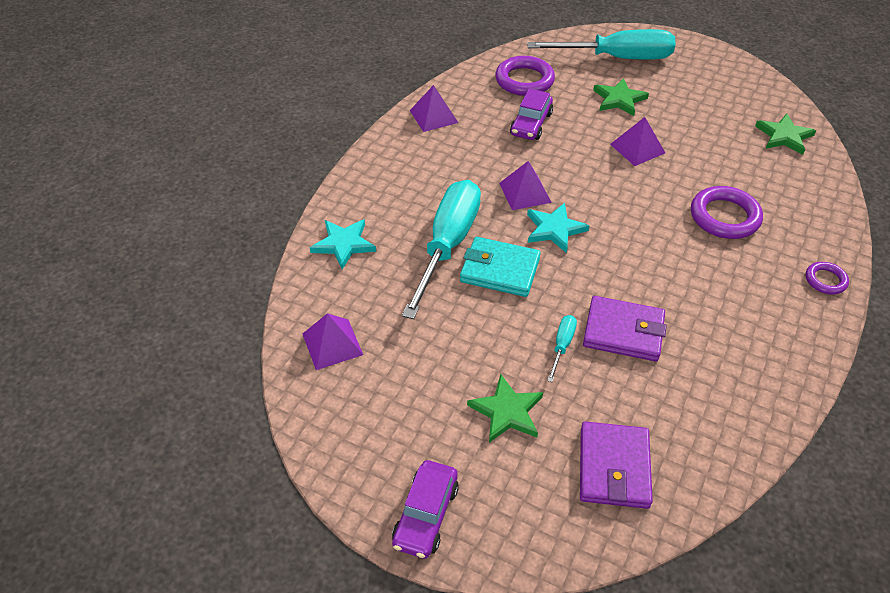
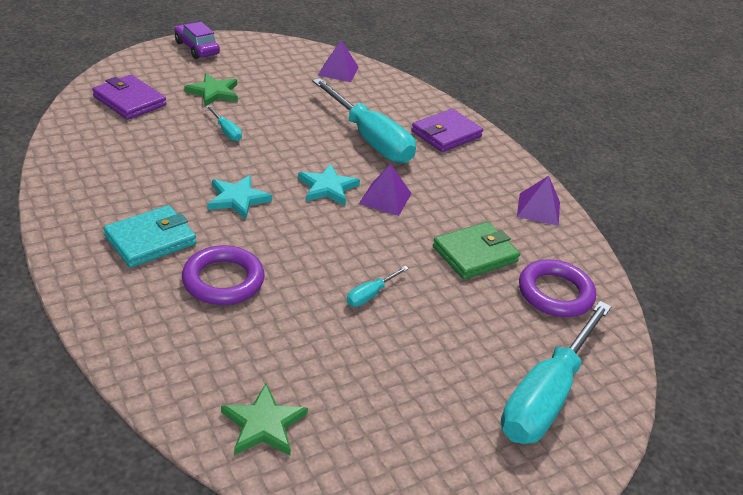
camera: 120 degrees right, 10 degrees down
turquoise star [310,219,376,269] -> turquoise star moved to [208,175,272,219]
turquoise wallet [460,237,541,297] -> turquoise wallet moved to [104,205,196,268]
purple car [510,89,553,140] -> green wallet [433,222,520,279]
purple wallet [583,296,667,361] -> purple wallet moved to [411,109,483,152]
green star [593,78,649,116] -> none
purple pyramid [610,117,665,166] -> turquoise screwdriver [346,266,409,307]
purple ring [806,262,849,294] -> none

